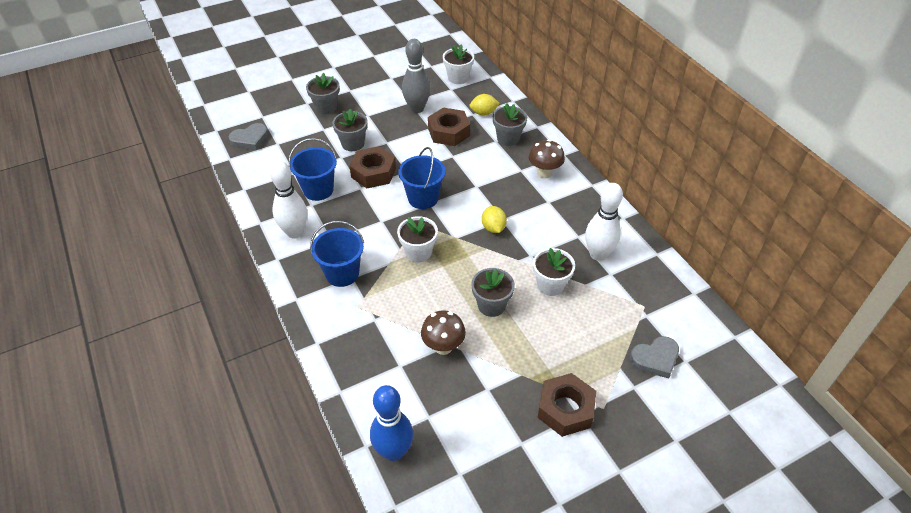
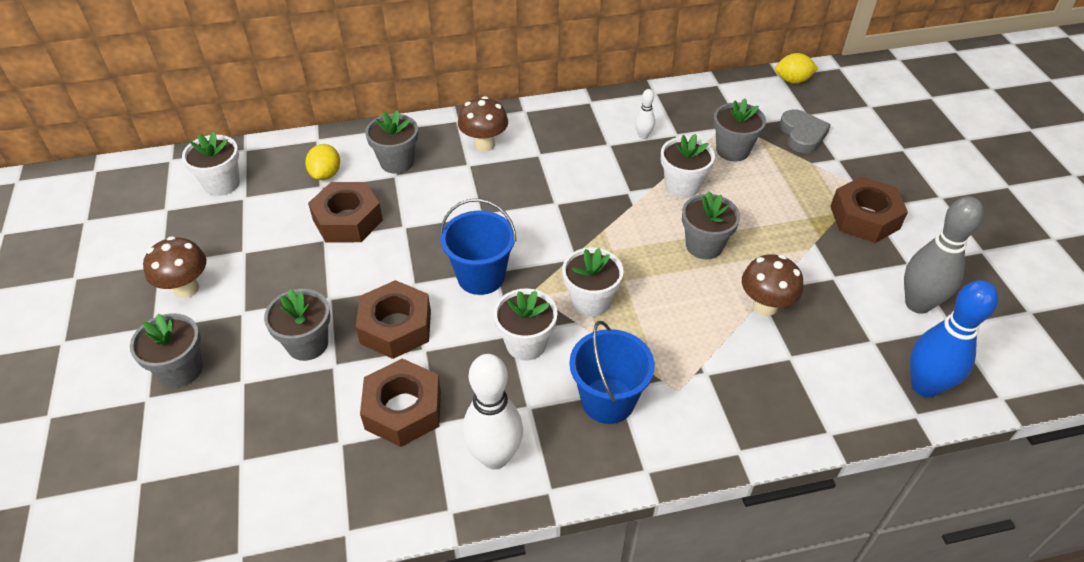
camera: 75 degrees left, 0 degrees up
grey heart [229,123,268,150] -> none
blue bucket [288,138,337,201] -> brown nut [360,358,441,447]
grey bowling pin [402,39,430,113] -> grey bowling pin moved to [904,196,984,314]
yellow lemon [482,206,507,233] -> yellow lemon moved to [775,53,818,84]
white bowling pin [585,183,623,261] -> white bowling pin [635,89,655,139], size x0.47
none -> brown mushroom [143,236,206,298]
none -> white flower pot [493,288,558,361]
none -> grey flower pot [713,98,766,162]

